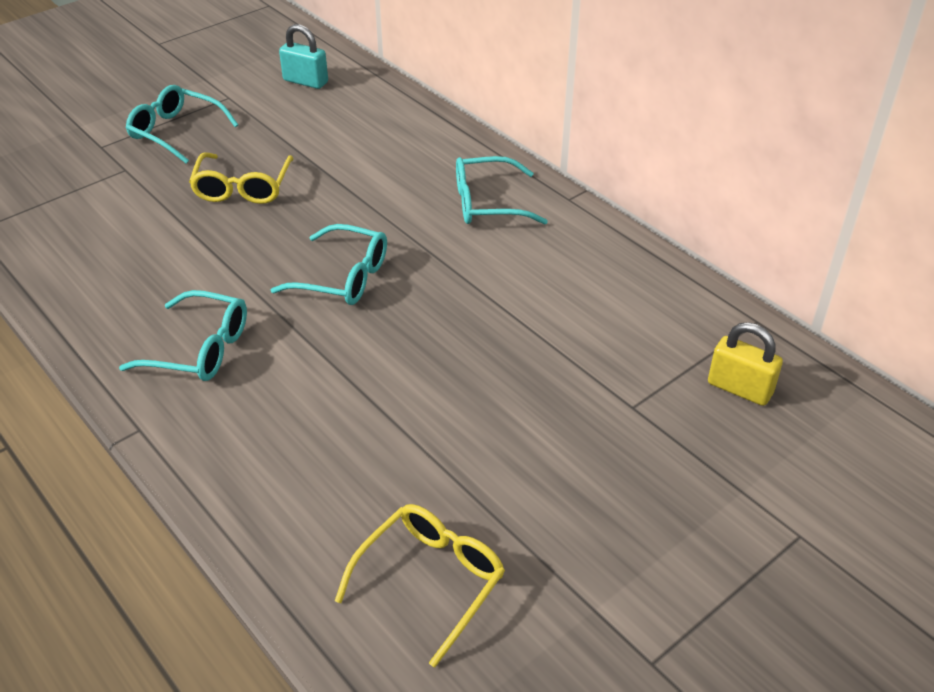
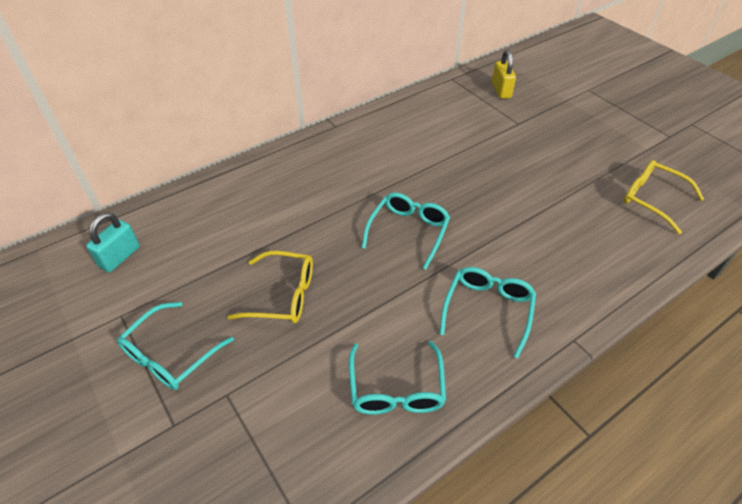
camera: 85 degrees left, 5 degrees up
turquoise glasses [456,156,548,224] -> turquoise glasses moved to [349,341,446,415]
yellow padlock [708,322,783,406] -> yellow padlock turned 45 degrees counterclockwise [492,50,516,99]

